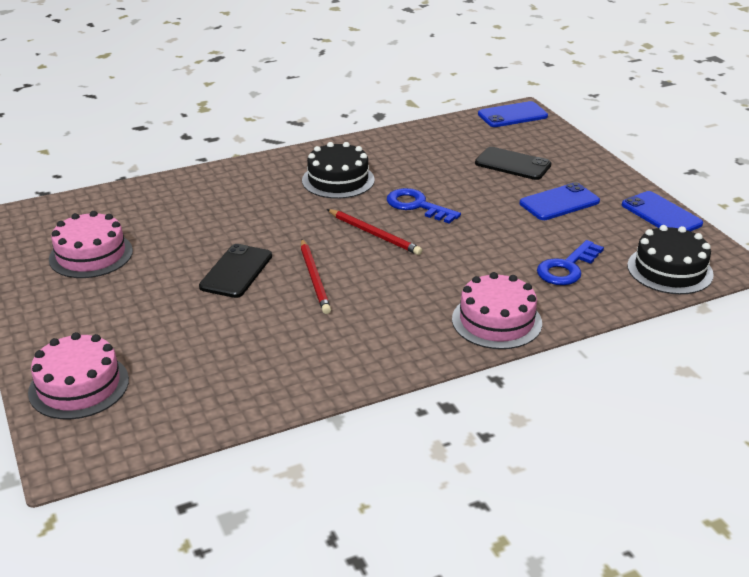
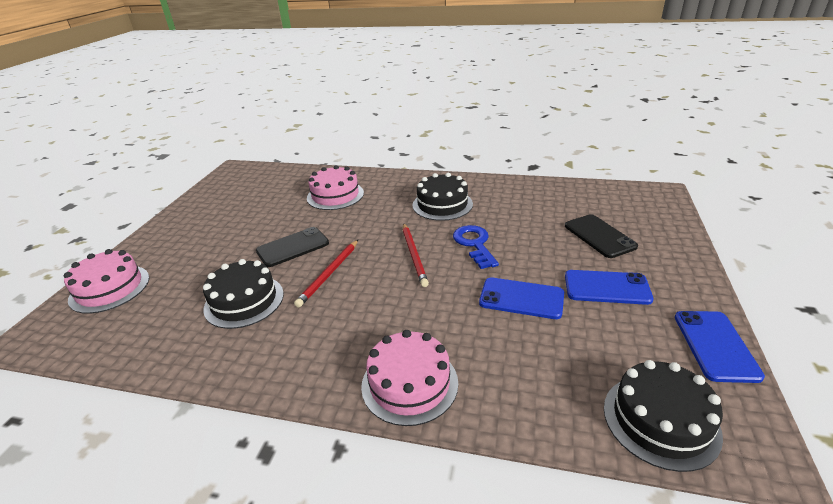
camera: 40 degrees right, 0 degrees up
pink cake [49,211,133,278] -> pink cake moved to [307,165,364,210]
blue phone [478,101,548,127] -> blue phone moved to [479,277,564,319]
blue key [537,240,604,285] -> none
none -> black cake [203,259,284,329]

